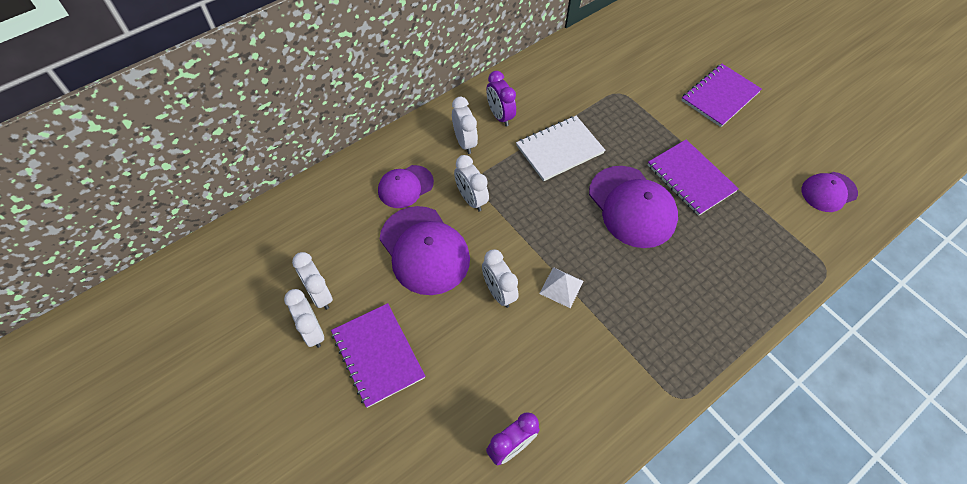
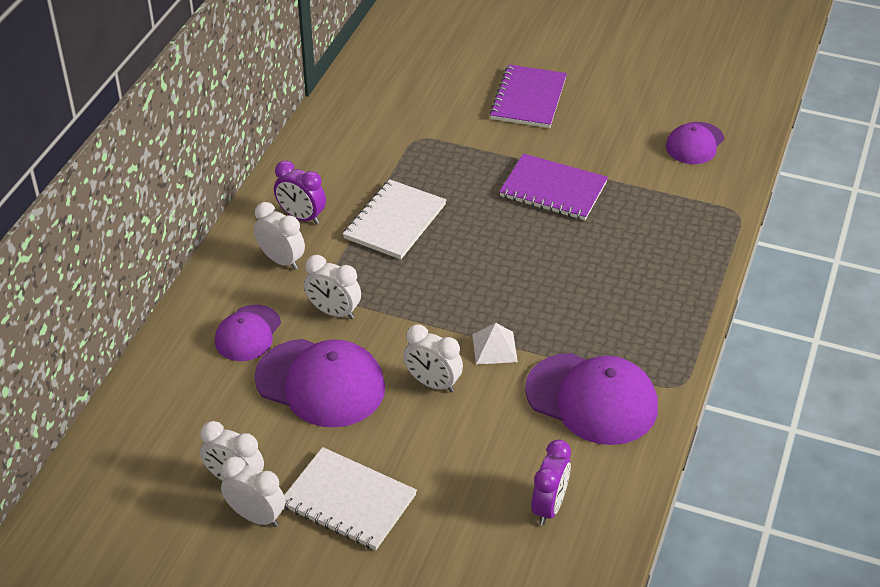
camera: 30 degrees left, 15 degrees down
purple notebook [331,303,426,408] -> white notebook [284,447,417,550]
purple cap [589,166,678,248] -> purple cap moved to [525,353,658,445]

